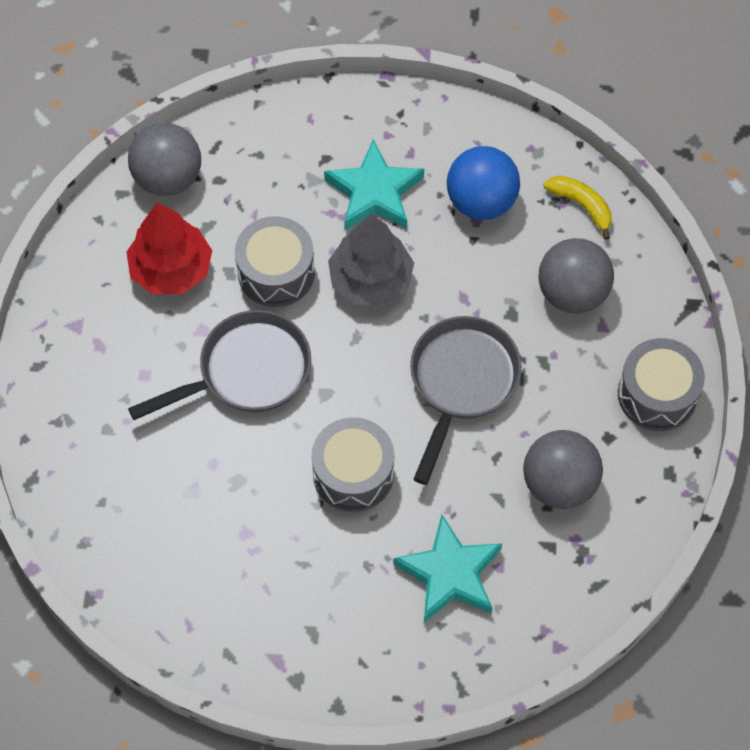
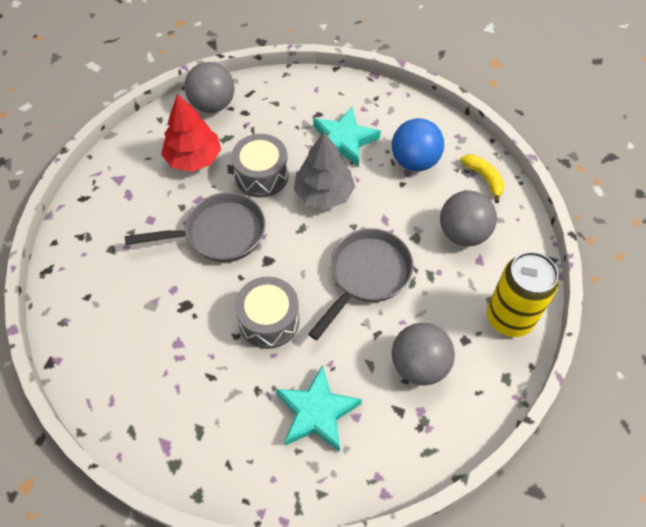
camera: 15 degrees right, 5 degrees down
grey drum [618,338,705,431] -> yellow can [487,252,559,337]

